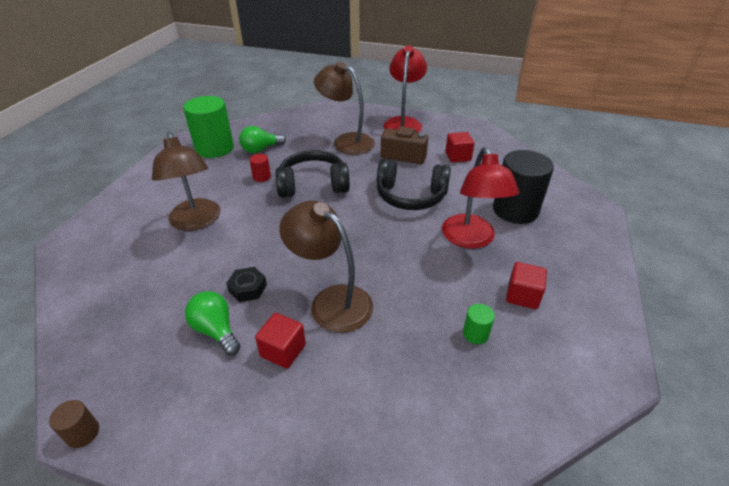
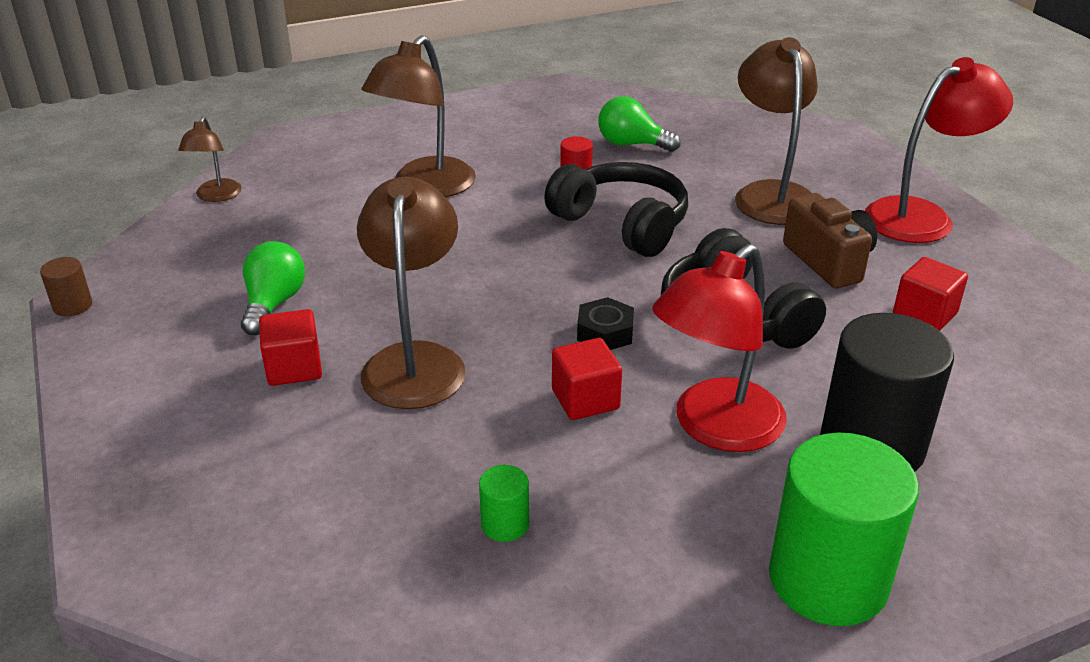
camera: 50 degrees right, 5 degrees down
green cylinder [183,96,234,158] -> green cylinder moved to [769,433,919,626]
black nut [226,267,267,302] -> black nut moved to [577,297,634,350]
red cube [506,262,547,309] -> red cube moved to [552,338,622,420]
none -> brown lamp [178,116,242,202]

